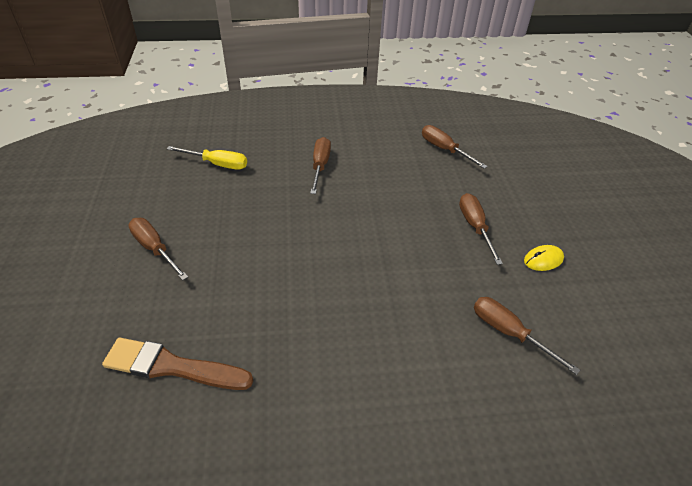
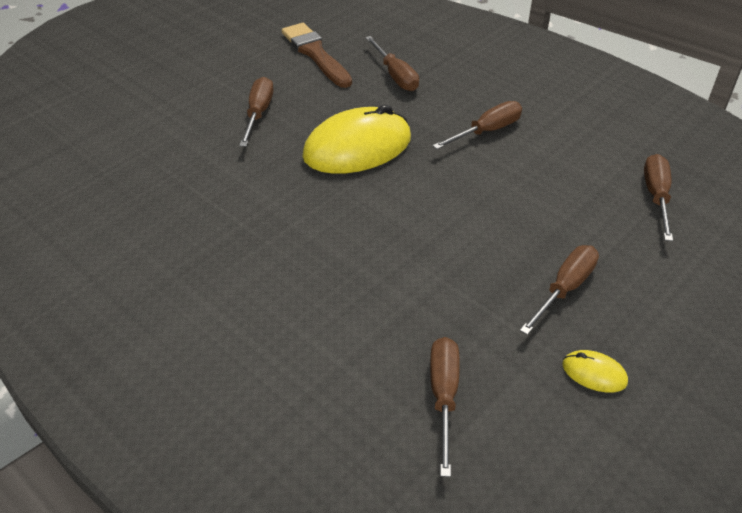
camera: 50 degrees right, 0 degrees up
brown brush [102,338,253,390] -> brown brush moved to [282,23,352,88]
yellow screwdriver [167,146,247,170] -> brown screwdriver [365,36,419,91]
none -> yellow mouse [302,105,411,174]

